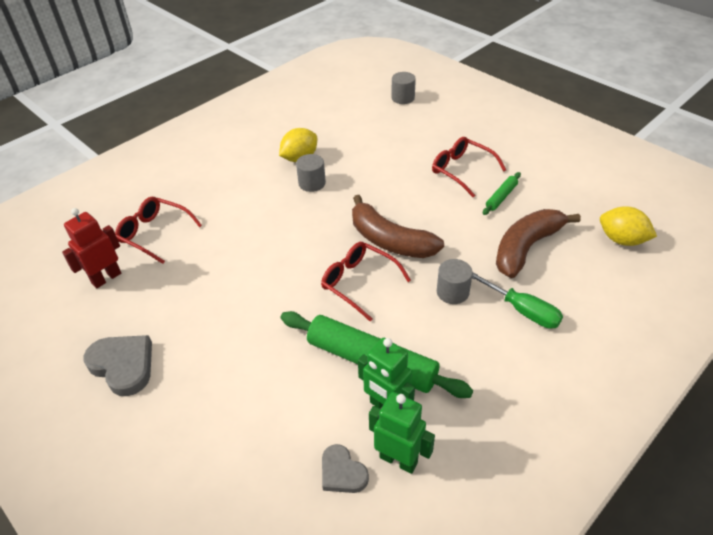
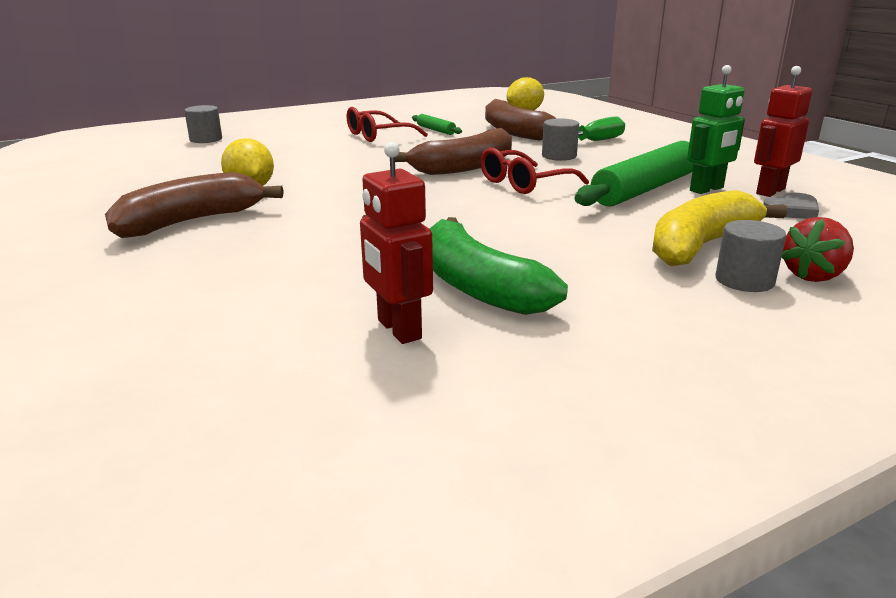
camera: 75 degrees left, 20 degrees down
grey heart [83,335,152,396] -> none
red glasses [115,197,202,264] -> none
grey cylinder [296,154,326,192] -> grey cylinder moved to [716,220,786,292]
green robot [369,392,435,474] -> red robot [754,66,812,197]
none -> brown banana [105,172,283,238]
none -> green banana [429,217,568,315]
none -> yellow banana [652,190,787,266]
none -> red strawberry [781,217,854,282]

